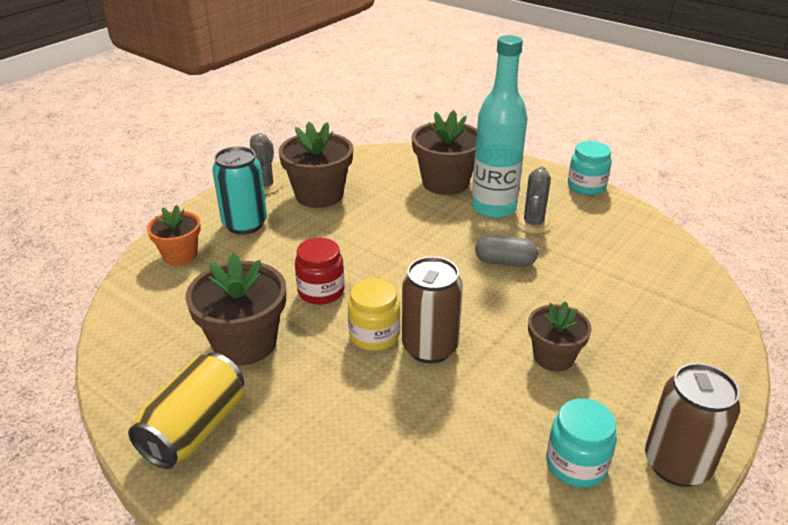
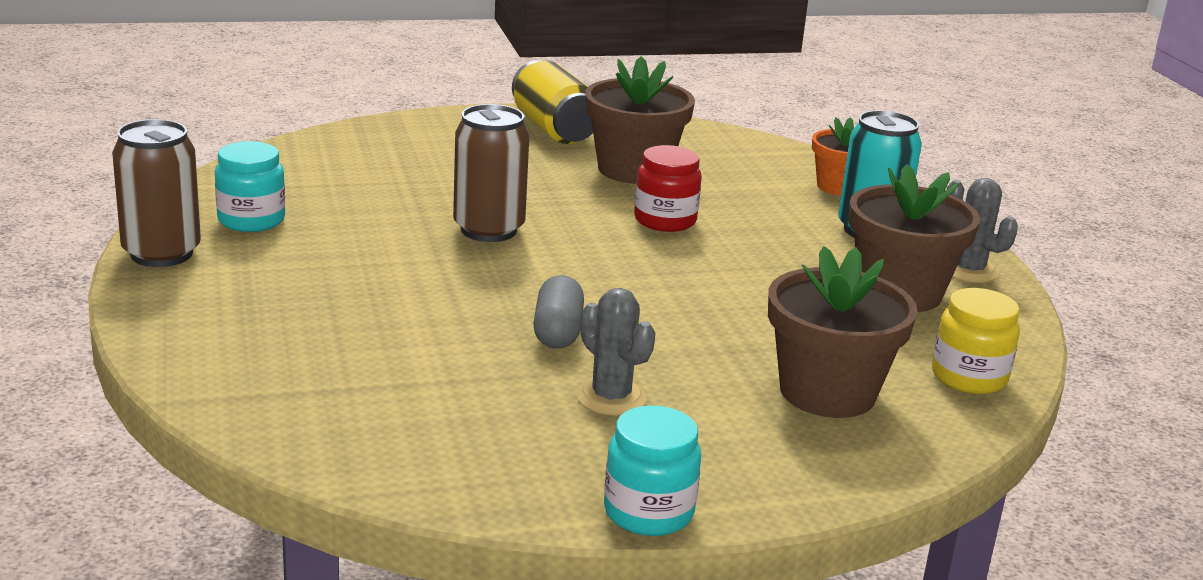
camera: 125 degrees right, 10 degrees down
yellow jar [348,278,400,351] -> yellow jar moved to [932,288,1020,394]
turquoise bottle [472,35,527,218] -> none
grey capsule [475,235,538,267] -> grey capsule turned 45 degrees counterclockwise [533,275,584,349]
brown flower pot [528,301,591,371] -> none

